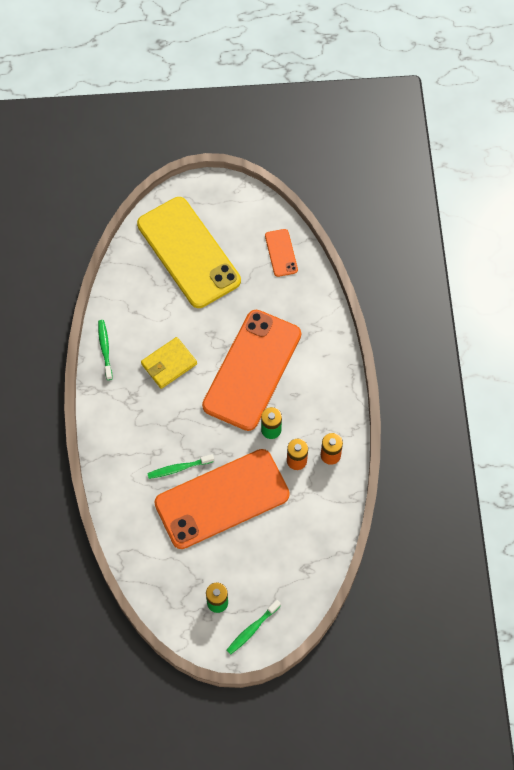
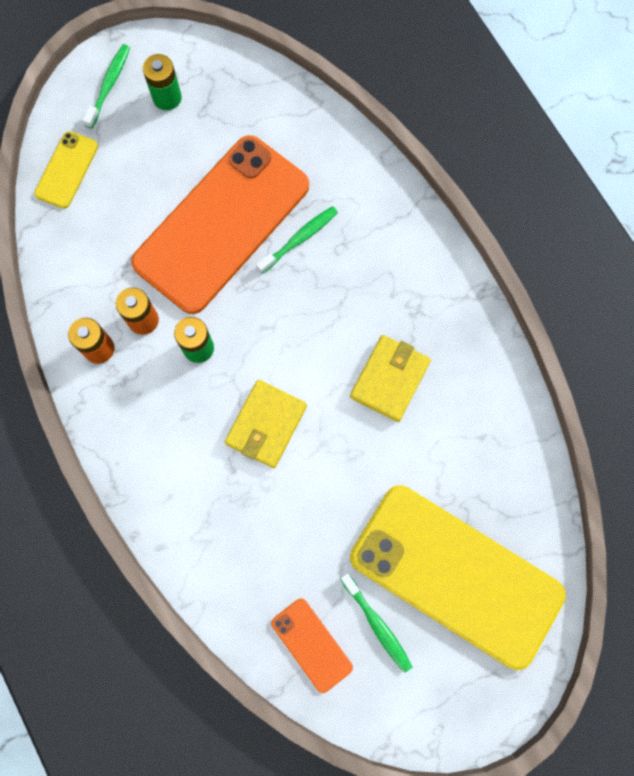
camera: 155 degrees right, 10 degrees up
green toothbrush [98,320,113,380] -> green toothbrush moved to [340,573,412,673]
orange phone [202,310,301,431] -> yellow wallet [225,380,307,468]
none -> yellow phone [34,131,98,208]

